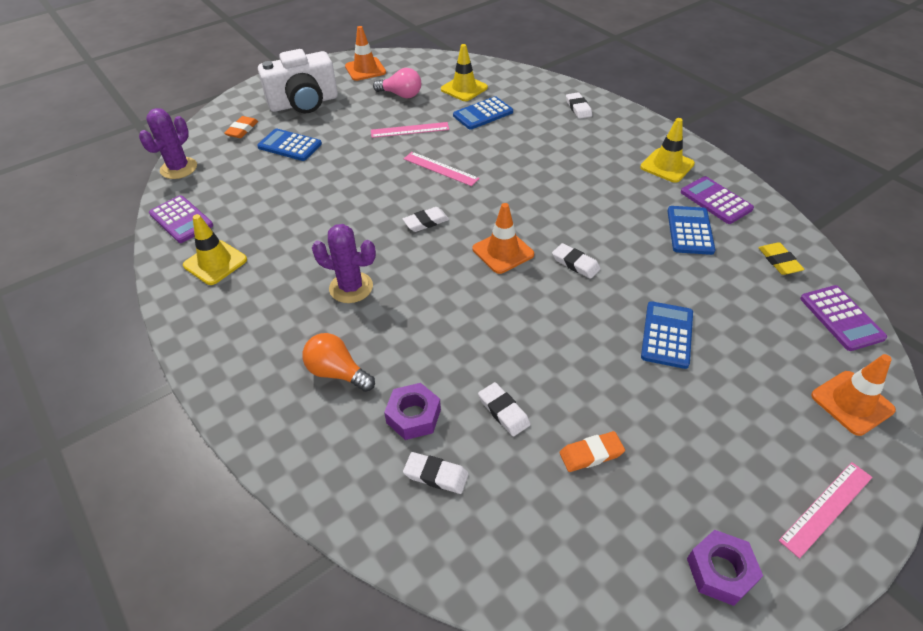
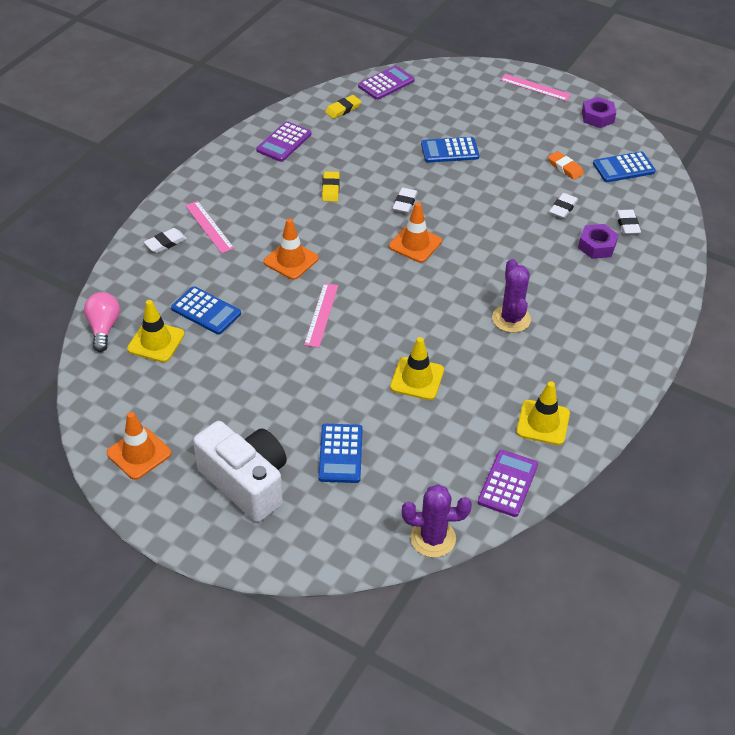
camera: 115 degrees left, 0 degrees up
orange eraser [224,116,258,138] -> none
orange light bulb [302,333,375,392] -> none
pink ruler [371,122,449,138] -> pink ruler moved to [185,201,234,253]
pink light bulb [373,68,421,98] -> pink light bulb moved to [84,292,120,352]
white eraser [402,207,449,232] -> none
yellow traffic cone [640,118,695,183] -> yellow traffic cone moved to [390,337,444,400]
blue calculator [667,206,715,255] -> blue calculator moved to [593,151,656,182]
orange traffic cone [811,354,896,436] -> orange traffic cone moved to [264,218,319,280]
none -> yellow eraser [322,171,340,202]

